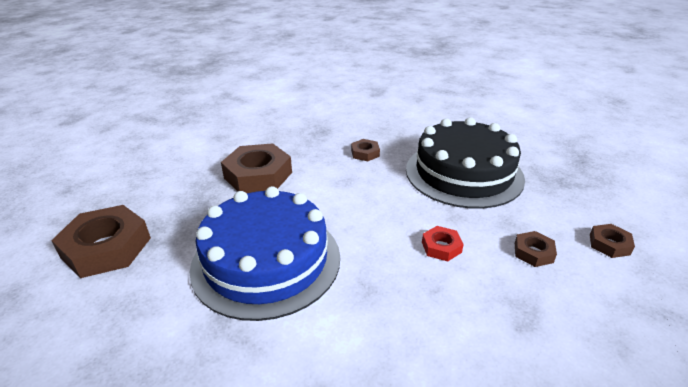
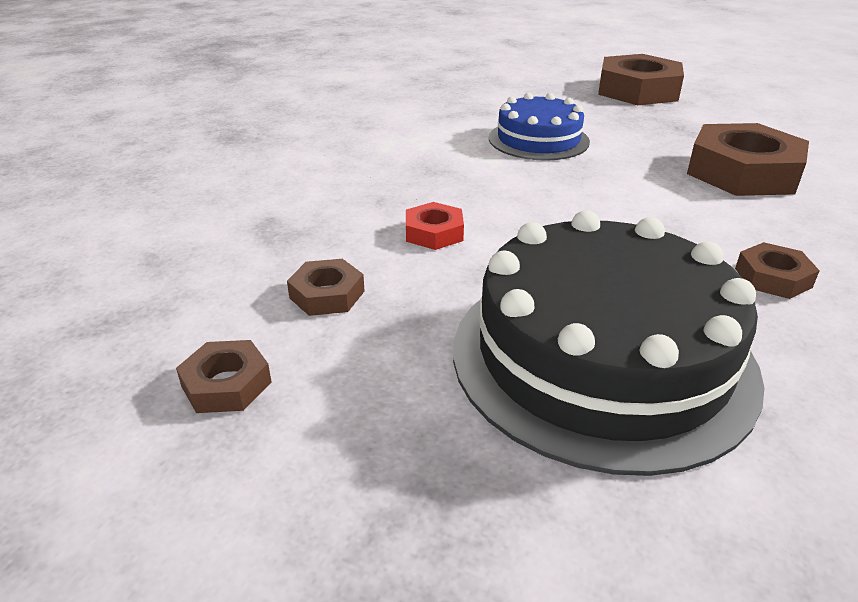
camera: 125 degrees right, 0 degrees up
blue cake [189,186,340,321] -> blue cake [489,93,590,161], size x0.56

